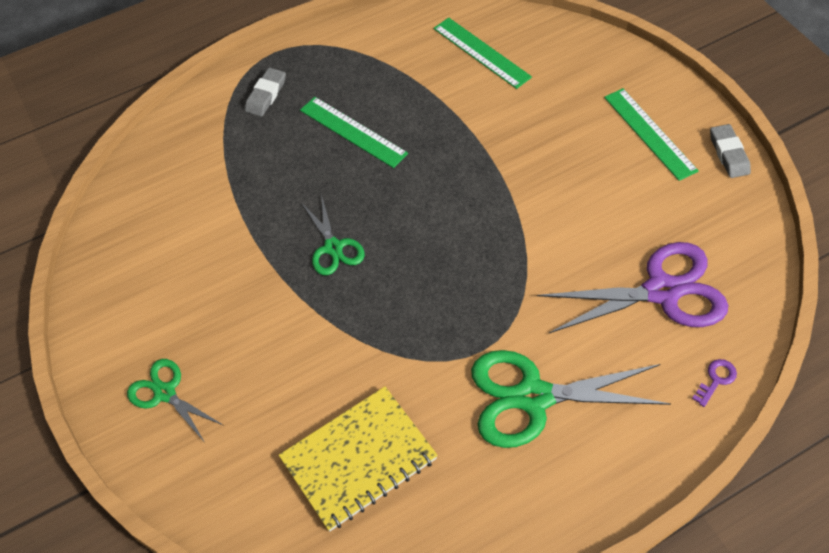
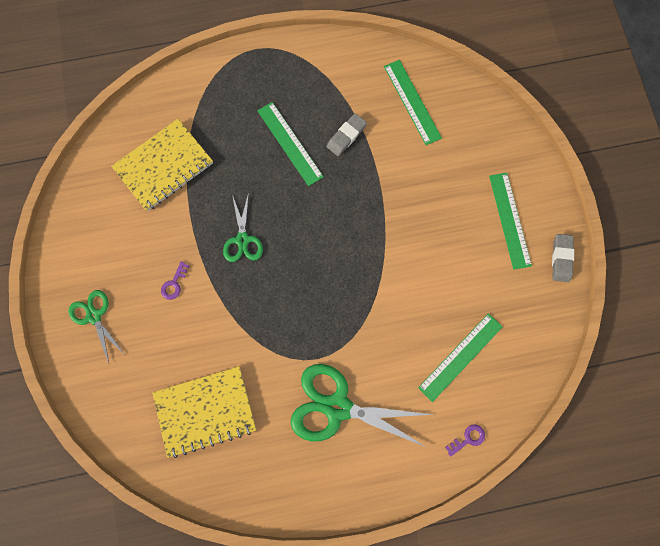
camera: 15 degrees right, 20 degrees up
grey eraser [245,68,286,117] -> grey eraser moved to [327,113,367,156]
purple scissors [537,242,728,333] -> green ruler [418,313,503,402]
none -> yellow notebook [111,119,213,211]
none -> purple key [161,261,189,300]

